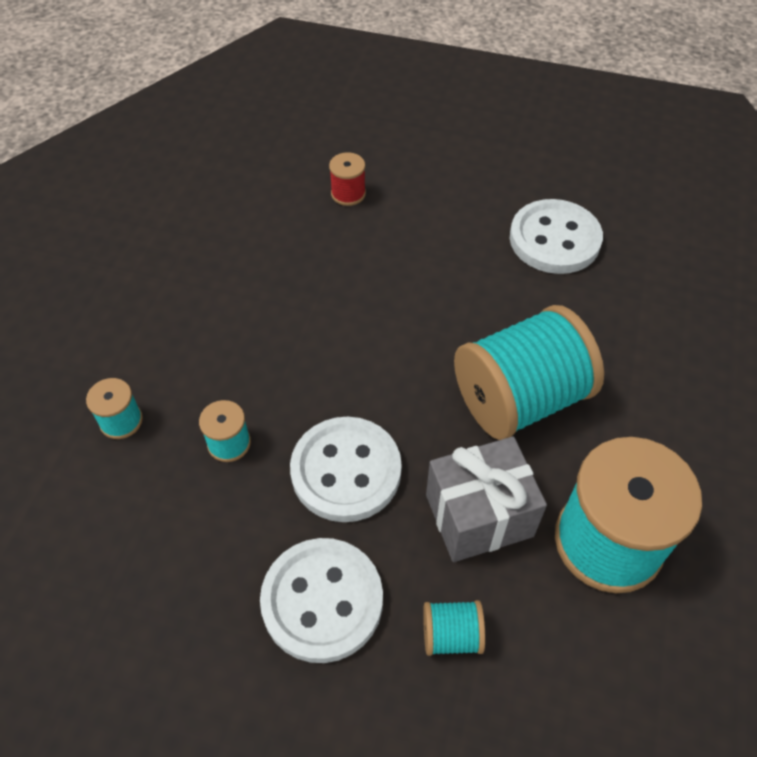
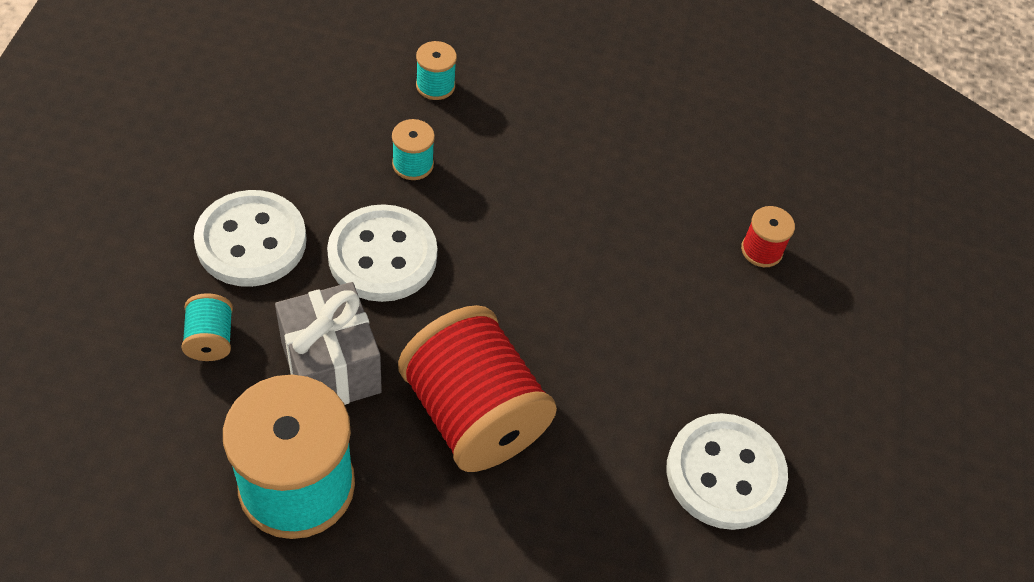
camera: 80 degrees right, 0 degrees up
turquoise spool [454,305,604,440] -> red spool [398,305,557,472]

